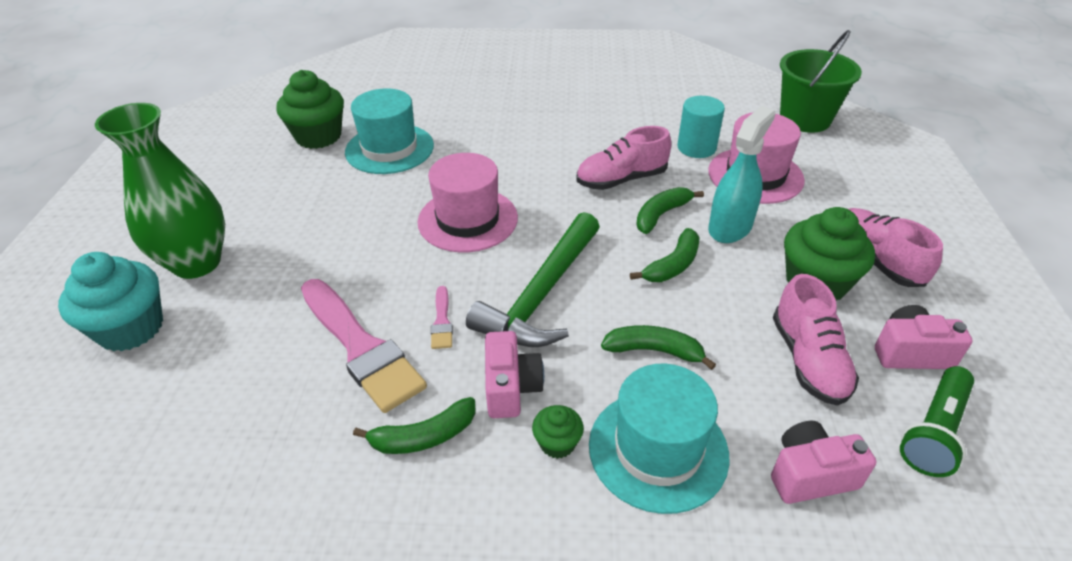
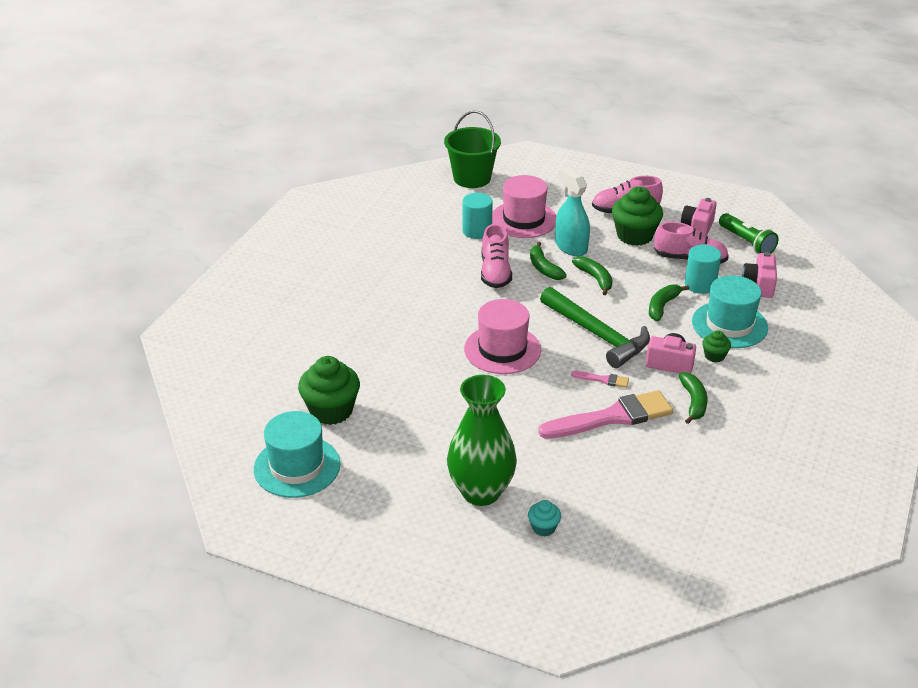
camera: 70 degrees left, 5 degrees down
turquoise cupcake [58,252,163,351] -> turquoise cupcake [528,500,561,537], size x0.49
turquoise hat [345,88,434,174] -> turquoise hat moved to [254,411,340,498]
none -> turquoise cylinder [685,245,721,294]

